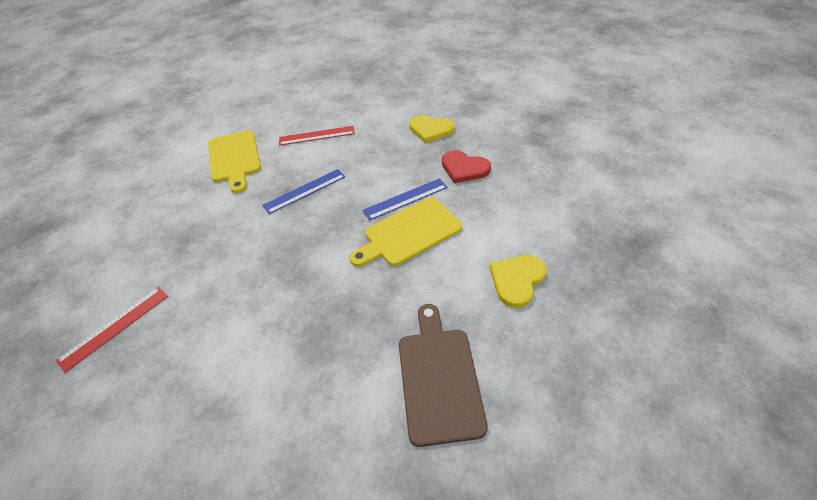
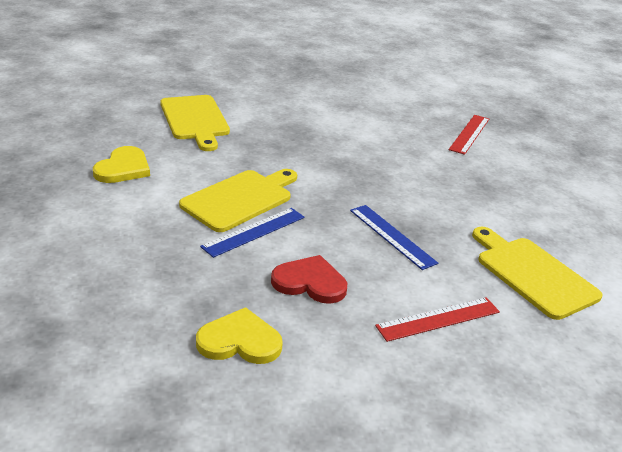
camera: 160 degrees right, 15 degrees down
blue ruler [263,169,345,214] -> blue ruler turned 75 degrees counterclockwise [350,205,438,270]
brown cutting board [399,304,488,447] -> yellow cutting board [160,95,230,151]
red heart [442,150,491,183] -> red heart moved to [271,255,347,304]

